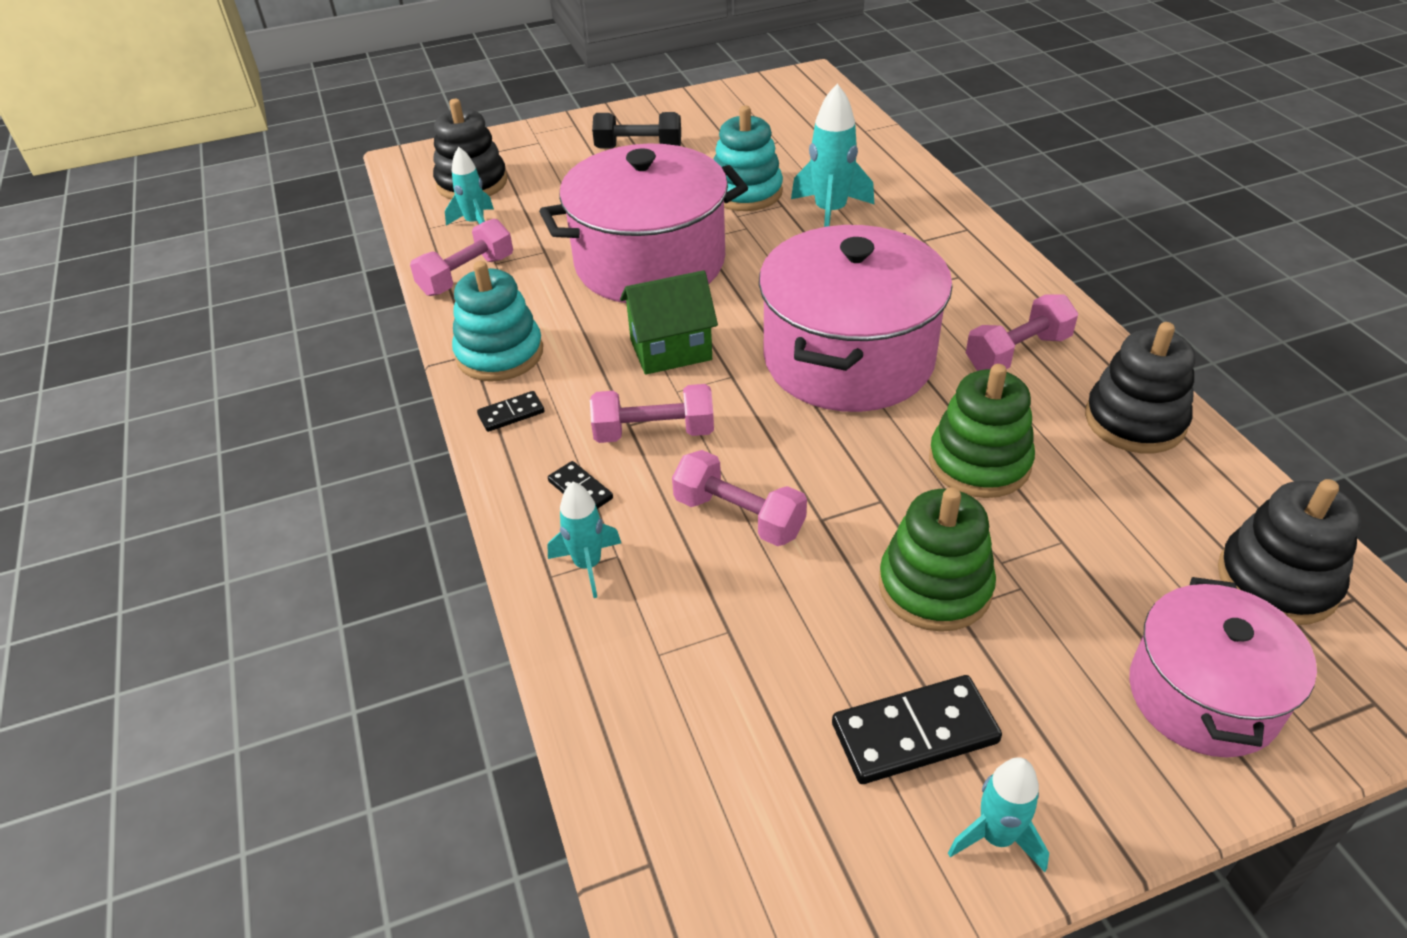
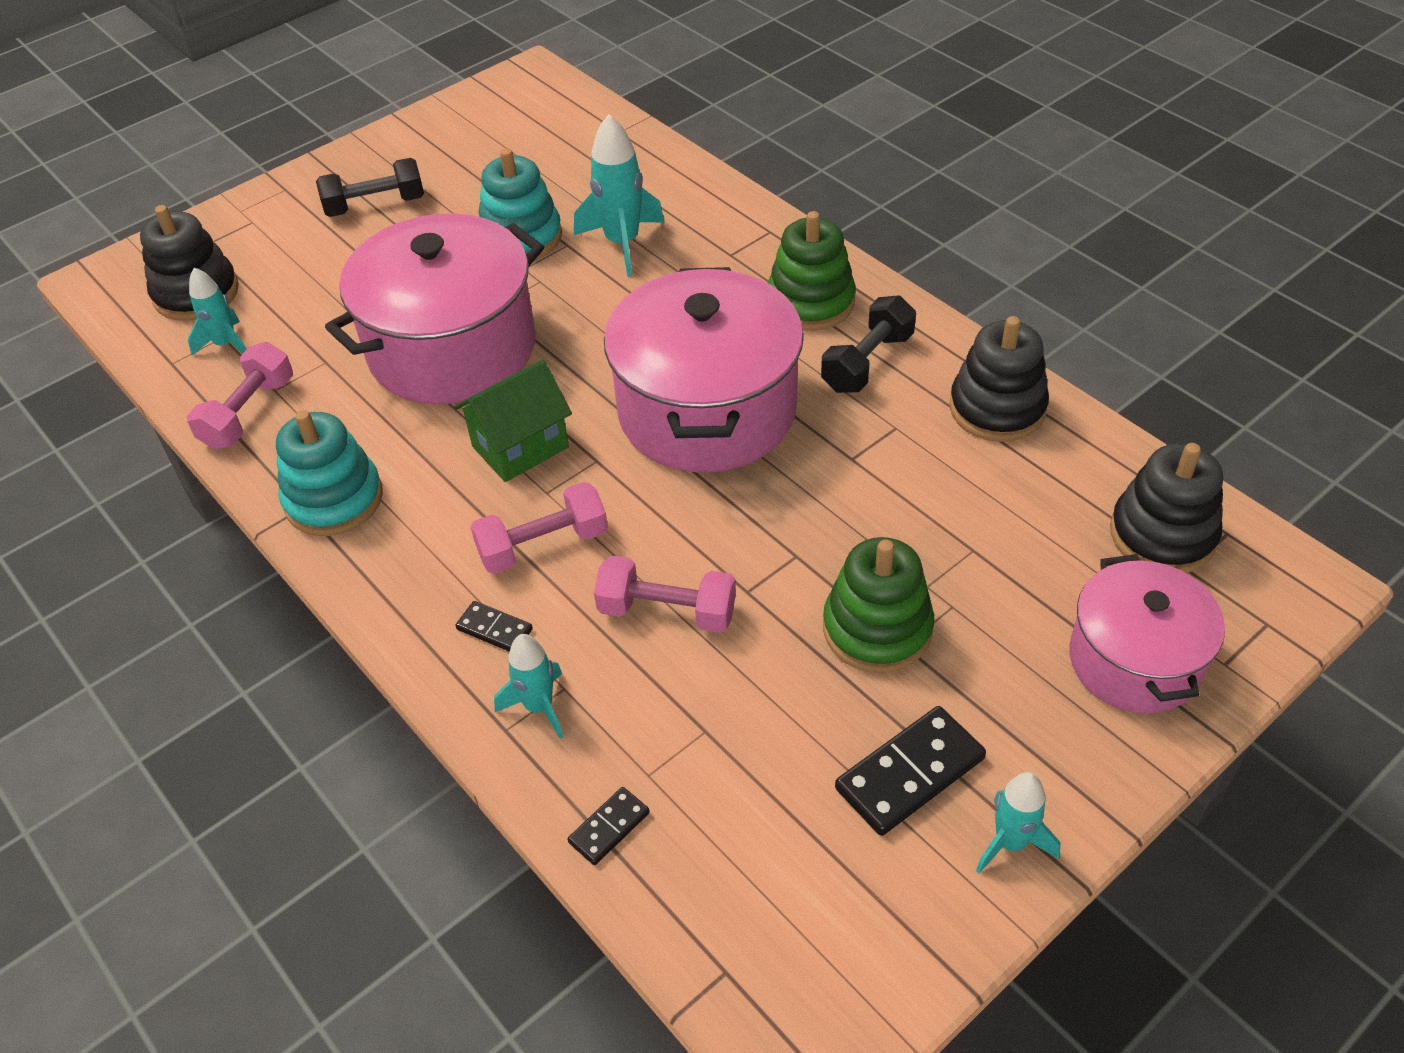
camera: 20 degrees left, 5 degrees up
black domino [477,391,545,432] -> black domino moved to [567,787,650,865]
green stacking toy [929,364,1035,498] -> green stacking toy moved to [768,211,856,331]
pink dumbbell [966,295,1078,371] -> black dumbbell [821,296,916,393]

